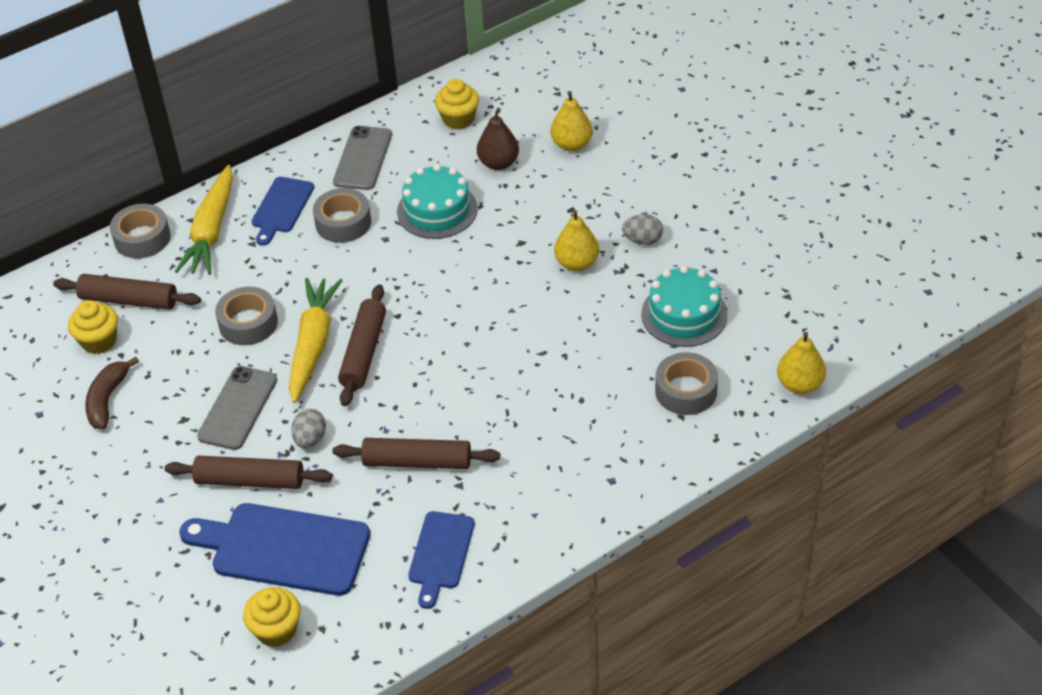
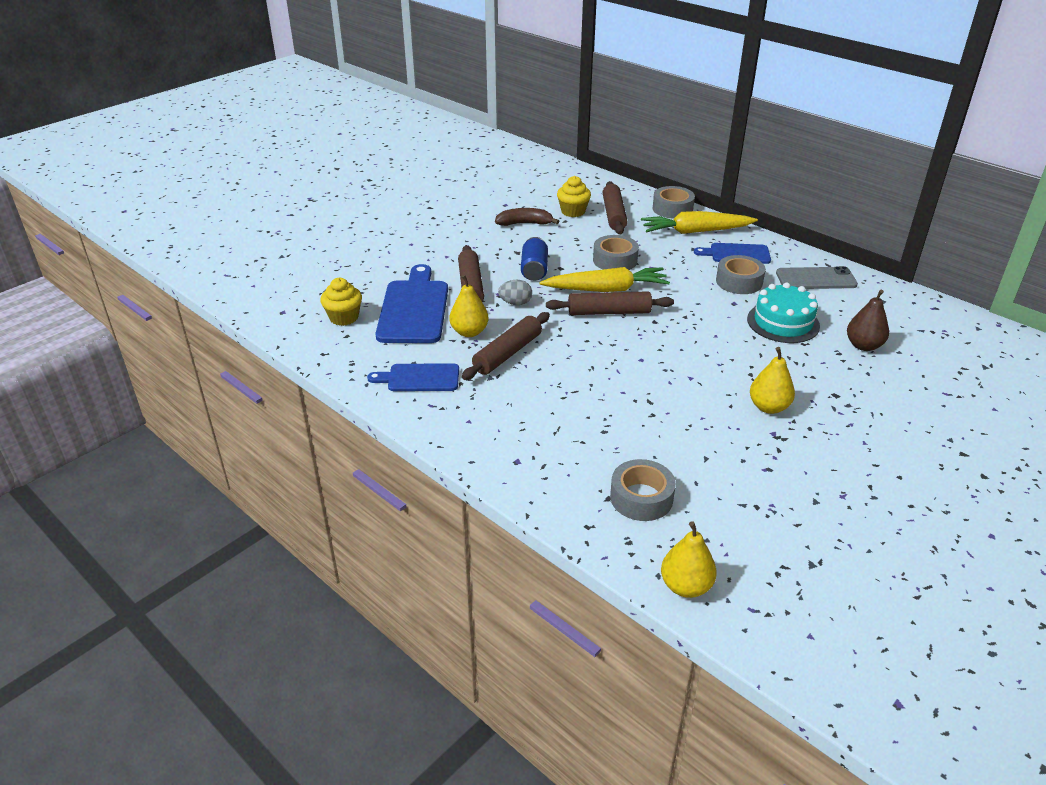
camera: 75 degrees right, 10 degrees down
grey phone [197,366,277,450] -> blue can [521,237,548,281]
brown rolling pin [332,438,500,469] -> brown rolling pin turned 45 degrees clockwise [462,312,550,380]
yellow cupcake [435,79,479,130] -> none
yellow pear [551,91,593,151] -> yellow pear moved to [450,275,488,337]
grey egg [622,214,663,245] -> none
turquoise cake [641,265,728,347] -> none

